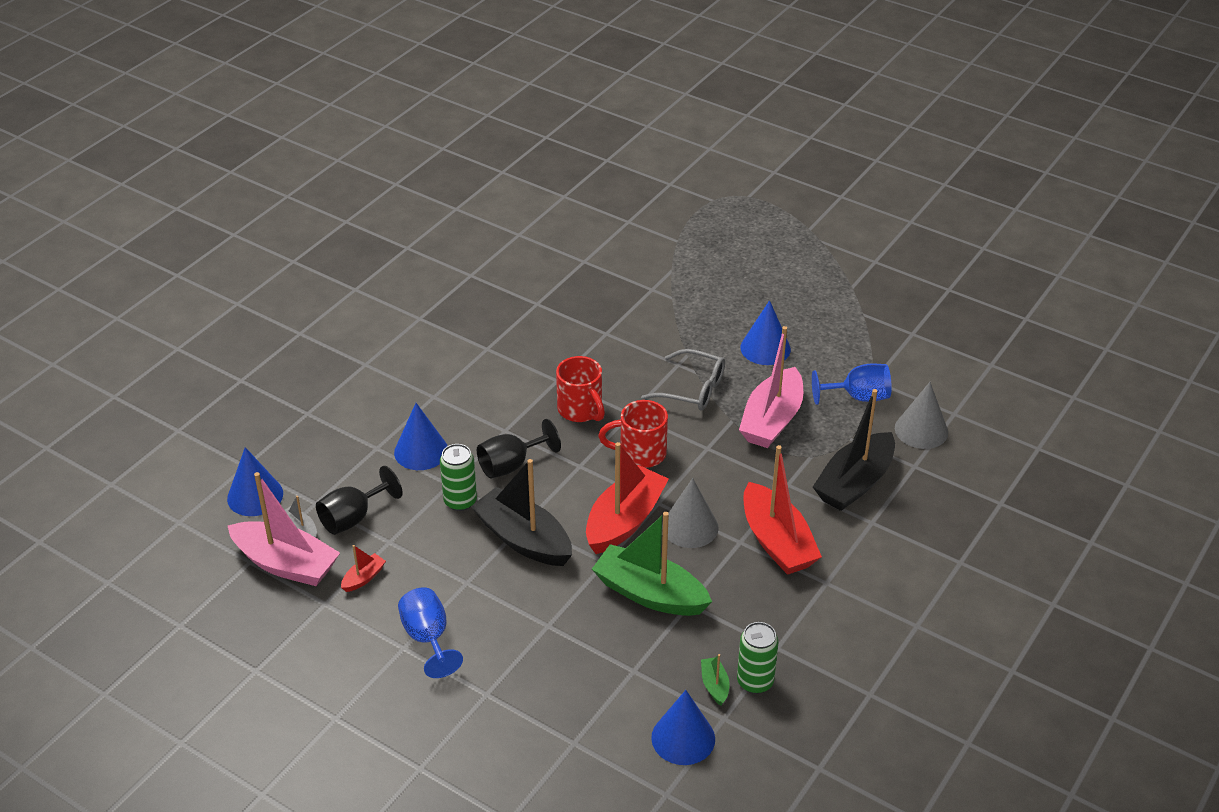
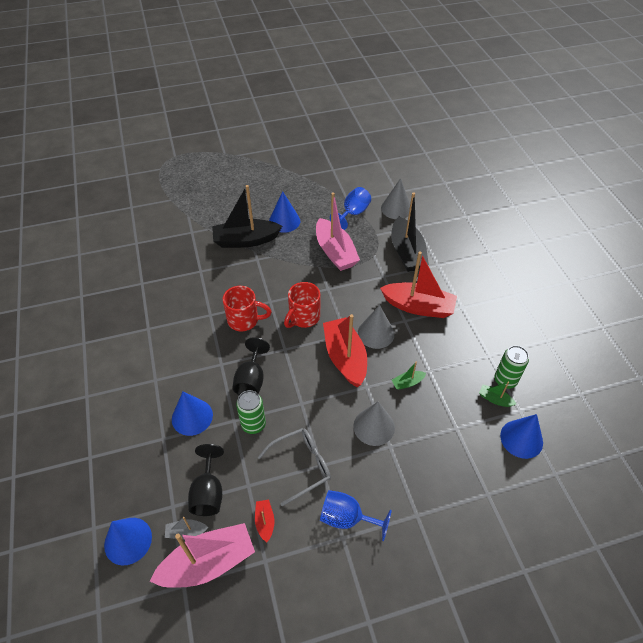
camera: 50 degrees left, 10 degrees up
black boat [471,459,572,566] -> black boat moved to [212,185,282,248]
green boat [592,512,712,616] -> green boat [392,362,426,390], size x0.43
grey glasses [641,349,725,410] -> grey glasses moved to [258,428,331,506]
none -> grey cone [353,402,395,446]

